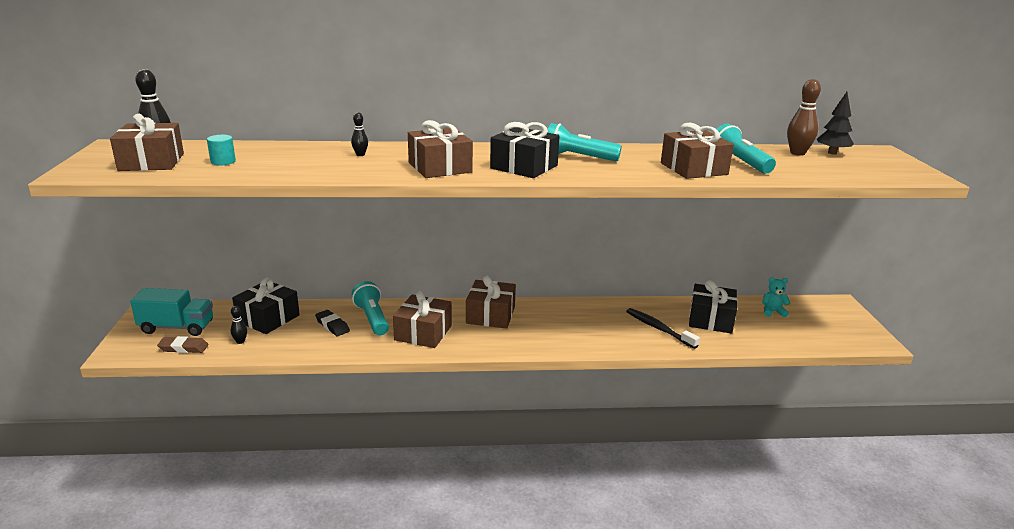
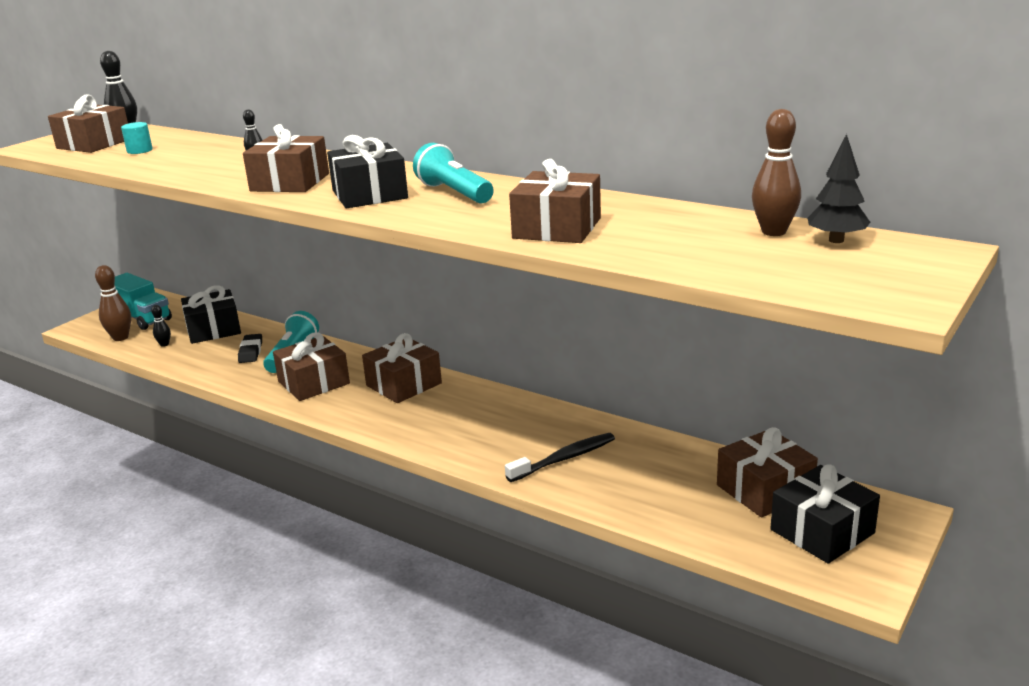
camera: 40 degrees right, 0 degrees up
brown eraser [157,336,208,353] -> brown bowling pin [95,265,131,341]
black toothbrush [626,308,700,349] -> black toothbrush turned 60 degrees clockwise [505,433,615,482]
black gift [689,280,737,334] -> black gift moved to [770,464,880,564]
turquoise flashlight [713,124,776,174] -> none
turquoise teddy bear [762,277,790,317] -> brown gift [717,427,818,518]

